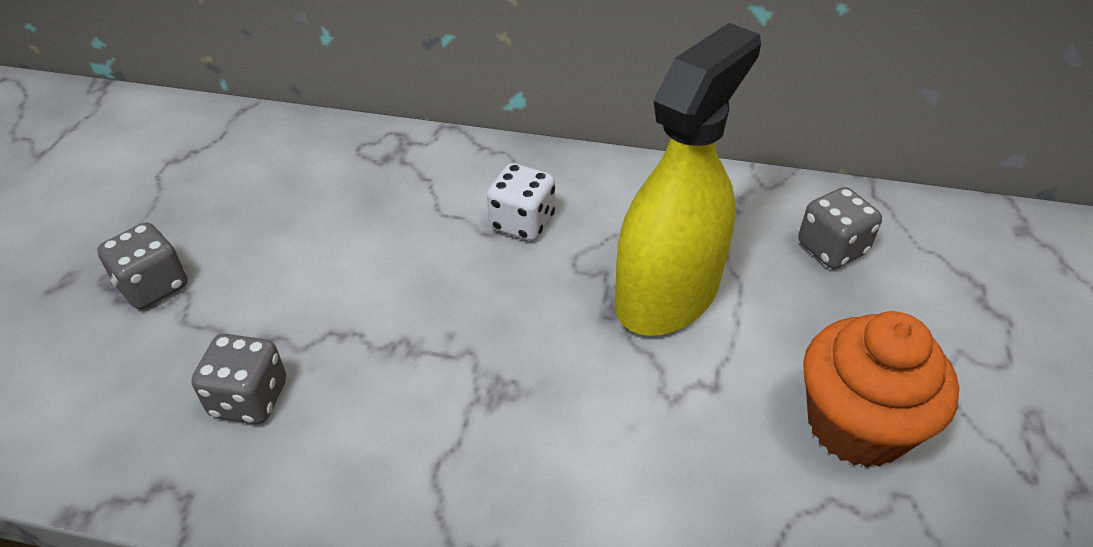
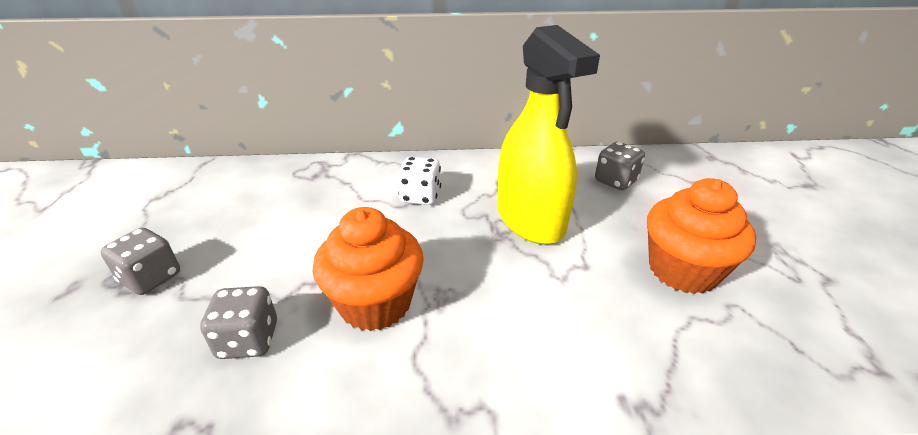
camera: 15 degrees left, 10 degrees down
yellow spray bottle [615,23,761,336] -> yellow spray bottle turned 135 degrees clockwise [498,25,600,245]
none -> orange cupcake [313,207,424,331]

